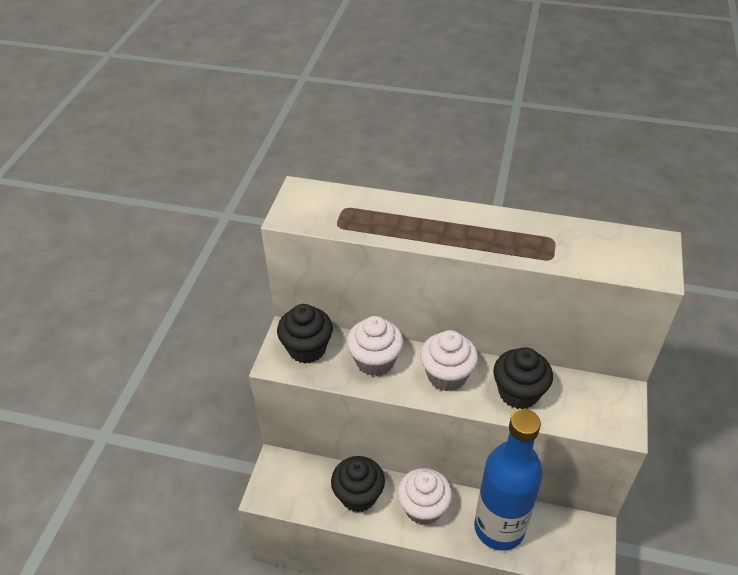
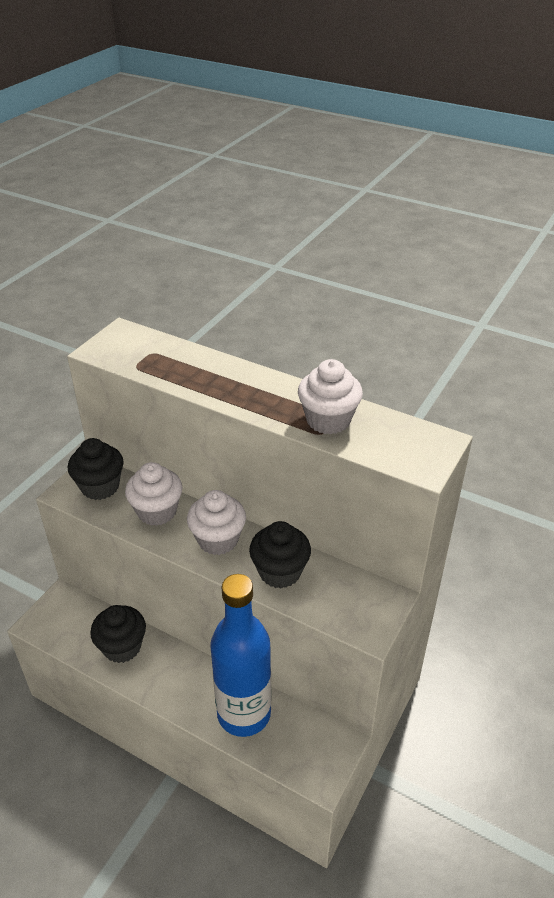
camera: 15 degrees right, 5 degrees down
white cupcake [397,468,452,525] -> white cupcake moved to [298,359,363,434]

